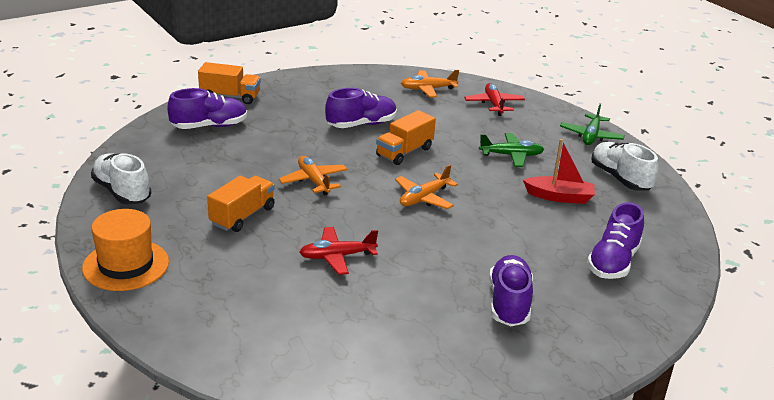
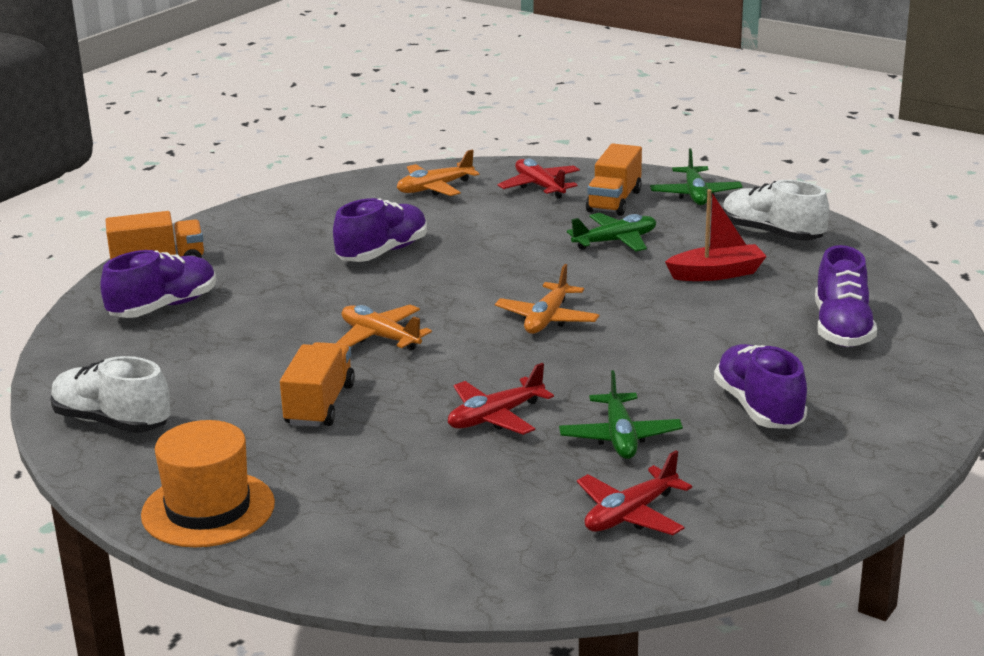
camera: 20 degrees left, 5 degrees down
orange truck [376,110,436,165] -> orange truck moved to [586,143,642,216]
none -> green plane [559,370,683,459]
none -> red plane [577,450,692,535]

